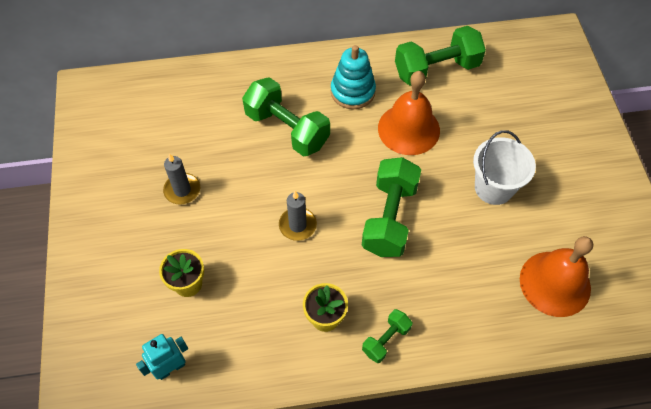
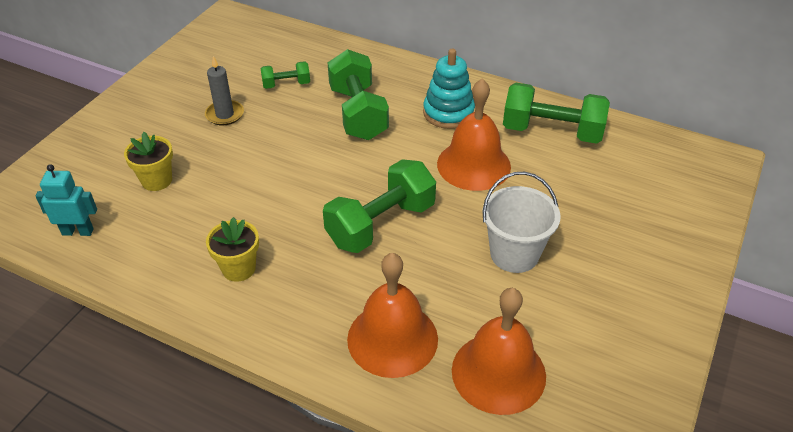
camera: 35 degrees right, 15 degrees down
grey candle [279,191,317,241] -> none
green dumbbell [362,309,412,363] -> green dumbbell moved to [261,61,310,89]
none -> orange bell [347,253,438,378]

